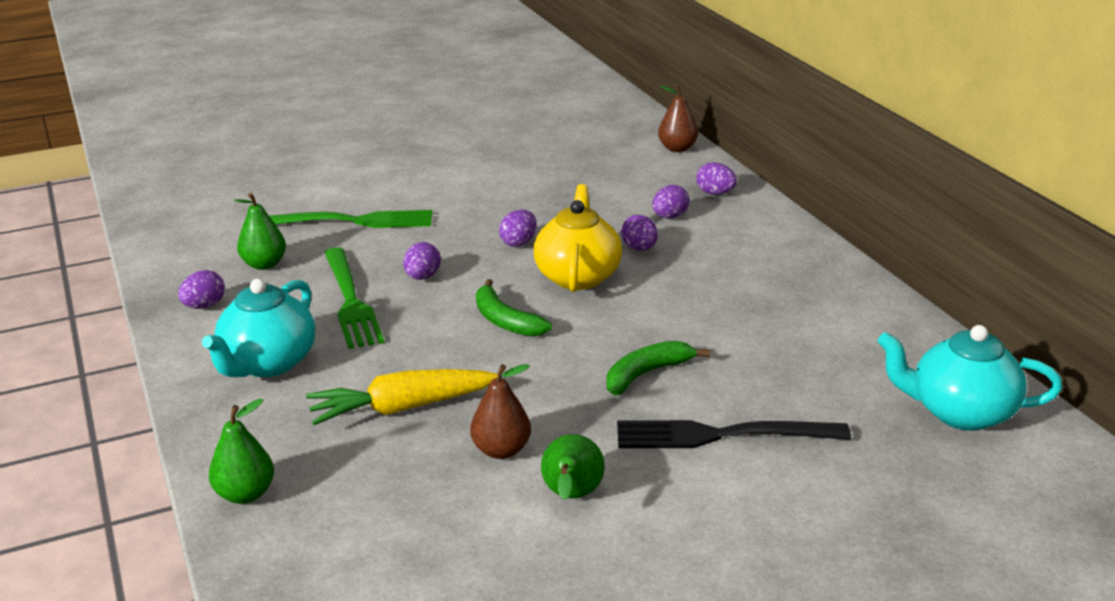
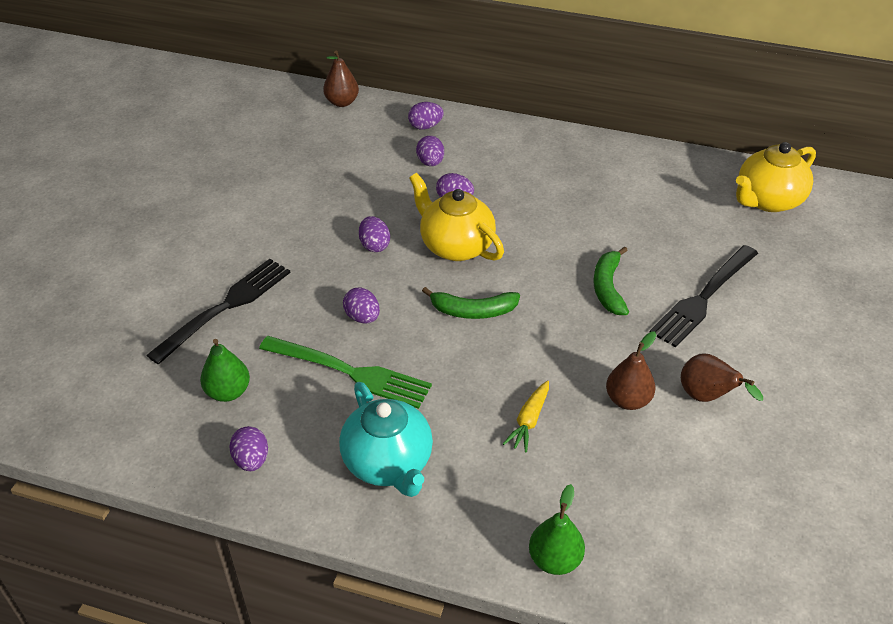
camera: 50 degrees left, 15 degrees up
green fork [269,210,432,228] -> black fork [146,259,291,365]
yellow carrot [306,369,498,425] -> yellow carrot [503,380,549,453], size x0.57
green pear [541,434,605,500] -> brown pear [681,353,763,402]
turquoise teapot [878,325,1062,431] -> yellow teapot [736,142,816,212]

